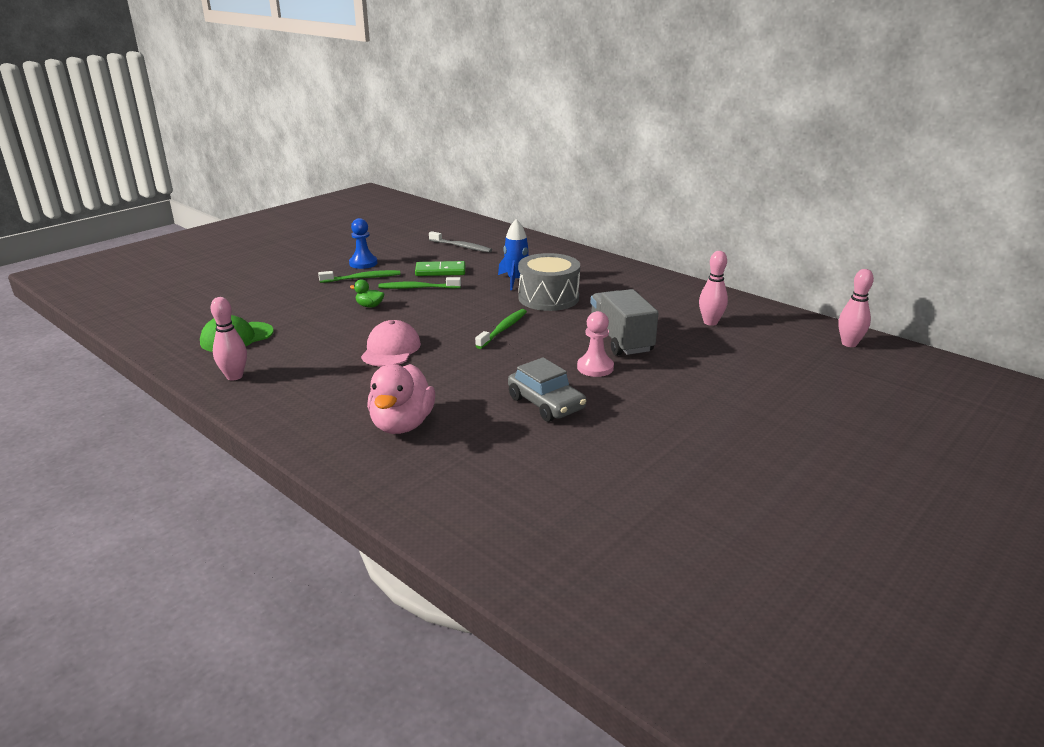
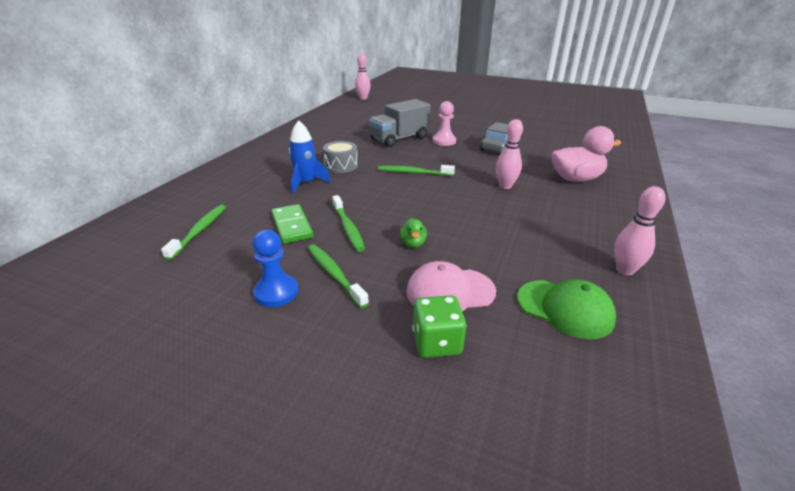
camera: 110 degrees left, 5 degrees up
pink cap [361,320,421,367] -> pink cap moved to [407,261,496,311]
grey toothbrush [429,231,492,253] -> green toothbrush [161,205,226,260]
grey drum [518,253,580,311] -> grey drum [323,141,358,173], size x0.62
pink bowling pin [699,251,728,326] -> pink bowling pin moved to [496,119,523,189]
none -> green dice [412,295,466,358]

